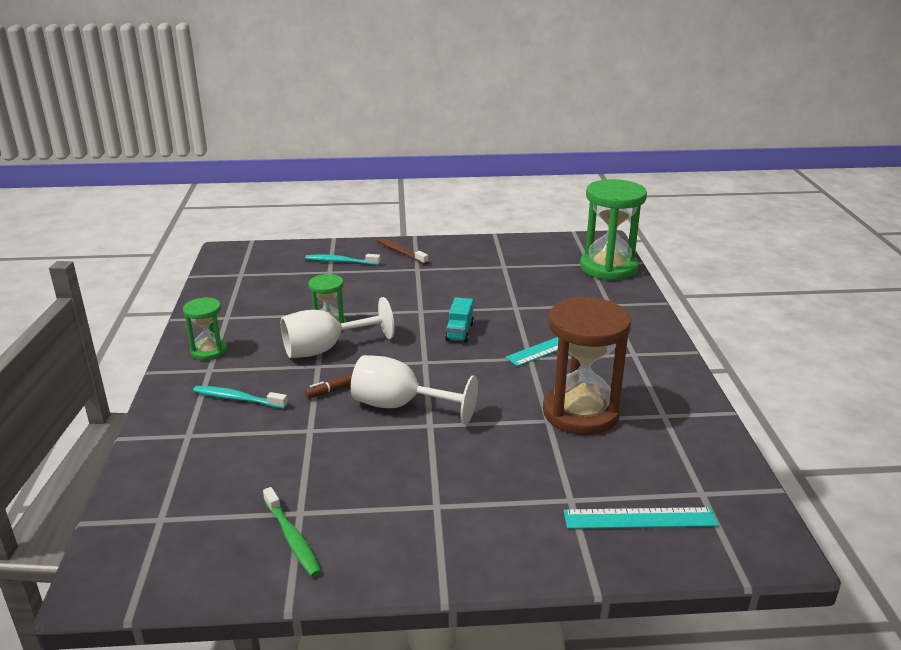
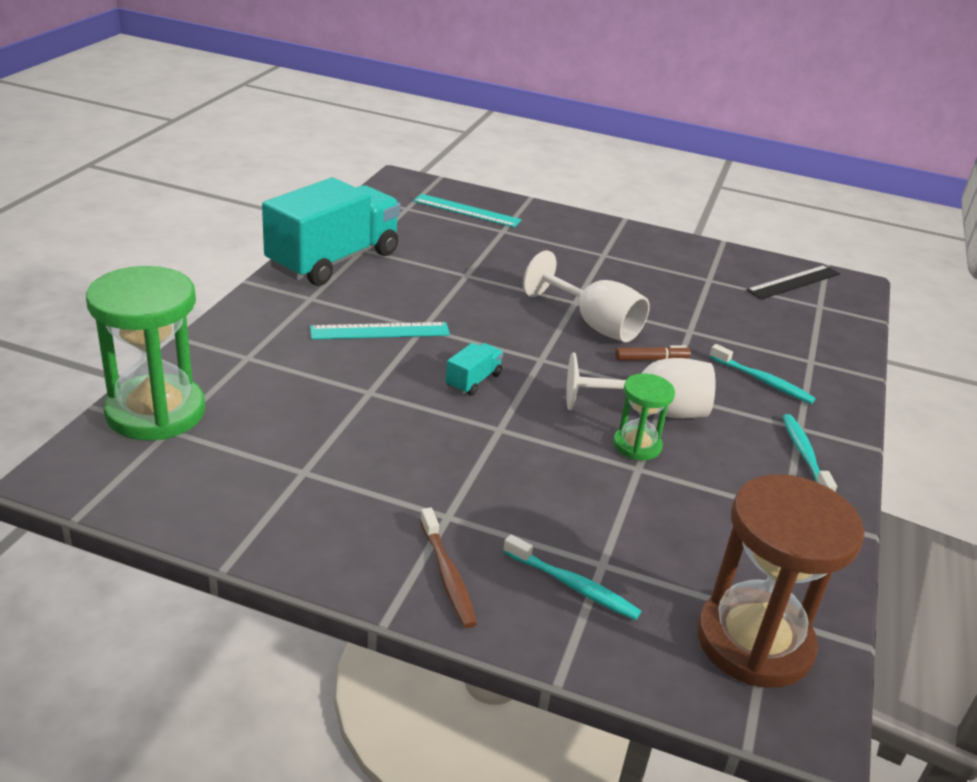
camera: 160 degrees left, 5 degrees up
green hourglass [183,297,227,360] -> turquoise toothbrush [782,414,837,491]
green toothbrush [263,487,321,577] -> none
brown hourglass [543,297,631,435] -> brown hourglass moved to [697,474,864,688]
none -> turquoise truck [262,178,401,286]
none -> black ruler [746,265,840,300]

